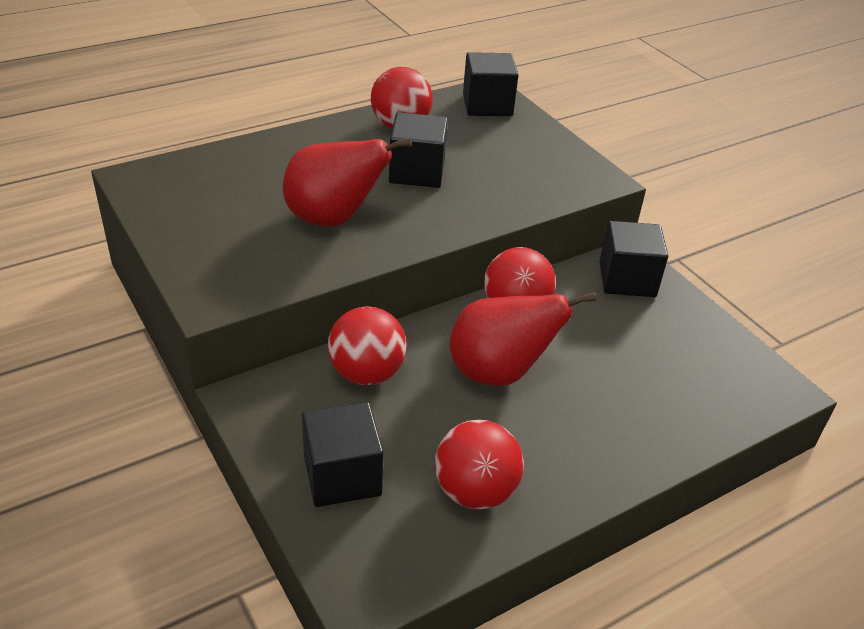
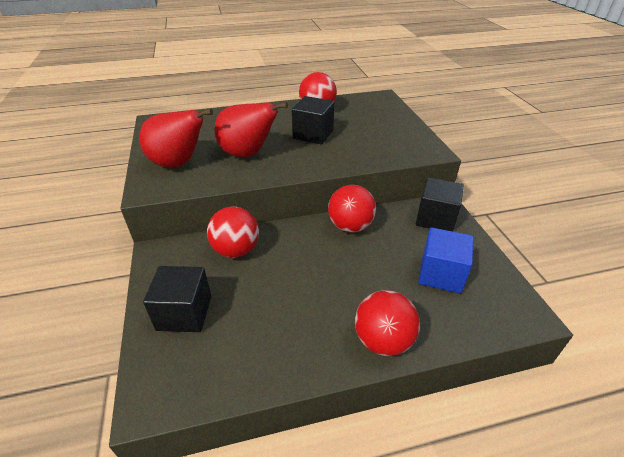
camera: 20 degrees right, 0 degrees up
red ball [435,419,524,510] -> red ball moved to [355,290,420,356]
red pear [449,292,596,386] -> red pear moved to [139,109,213,168]
black cube [463,52,518,116] -> none
none -> blue cube [418,227,473,293]

